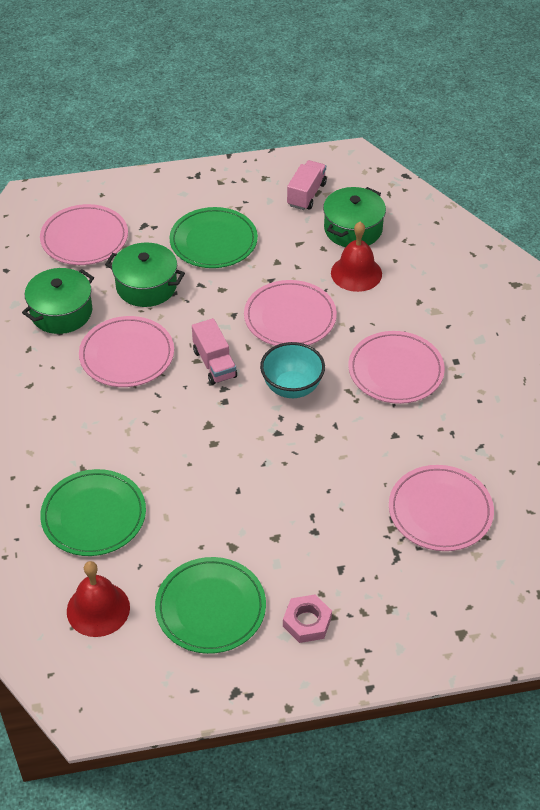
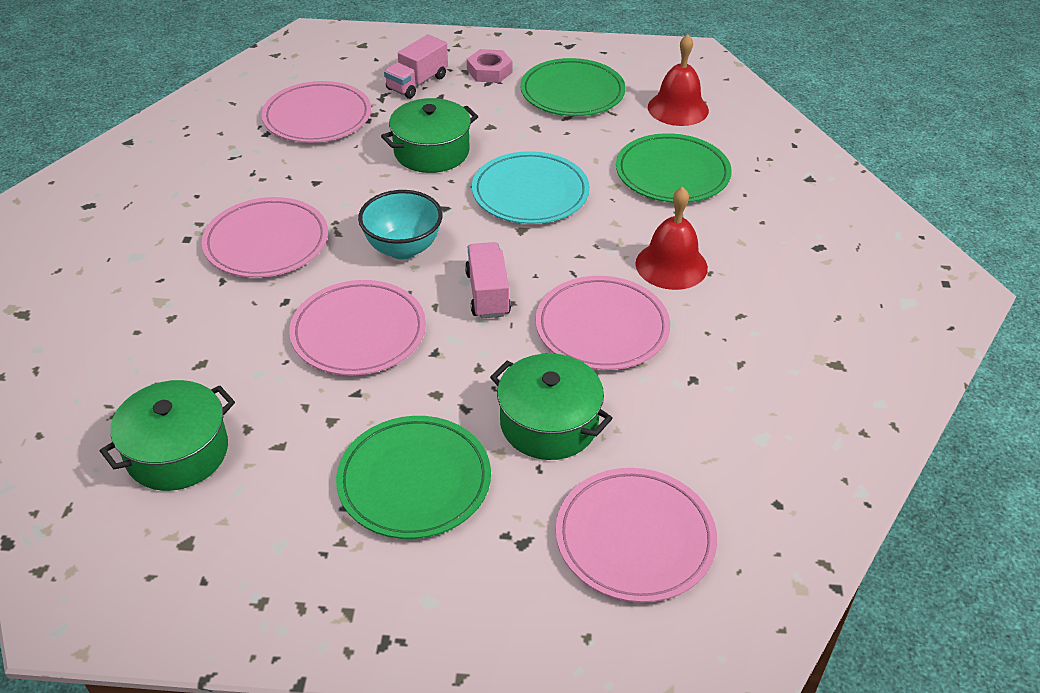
camera: 165 degrees left, 5 degrees down
green pot [22,268,94,334] -> green pot moved to [381,98,479,173]
pink truck [287,160,327,210] -> pink truck moved to [384,34,448,99]
red bell [331,222,382,292] -> red bell moved to [635,187,708,290]
none -> turquoise plate [472,151,590,224]

